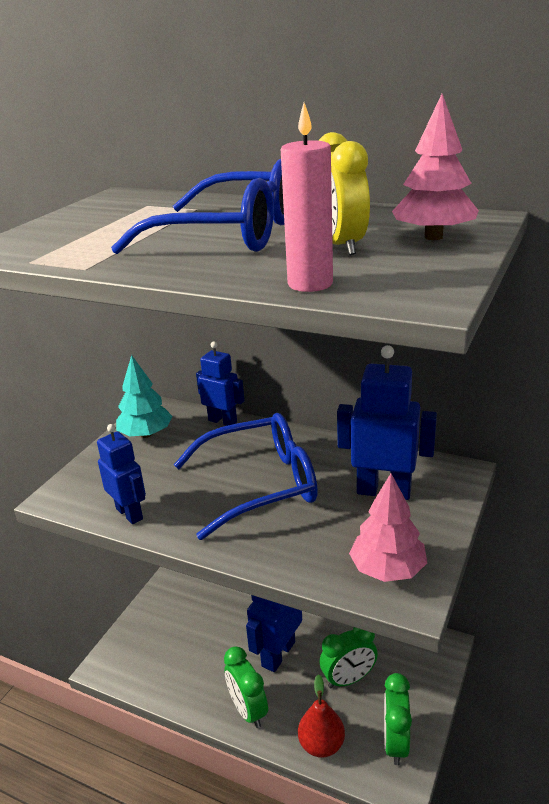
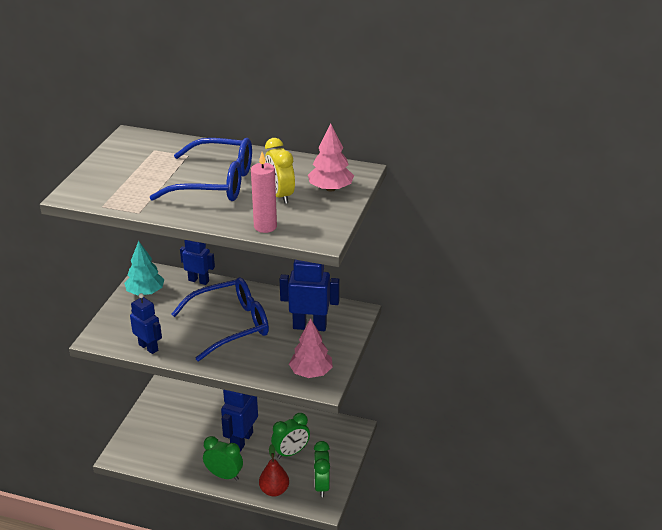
camera: 10 degrees left, 5 degrees up
green clock [224,646,268,728] -> green clock turned 150 degrees clockwise [203,436,243,481]

